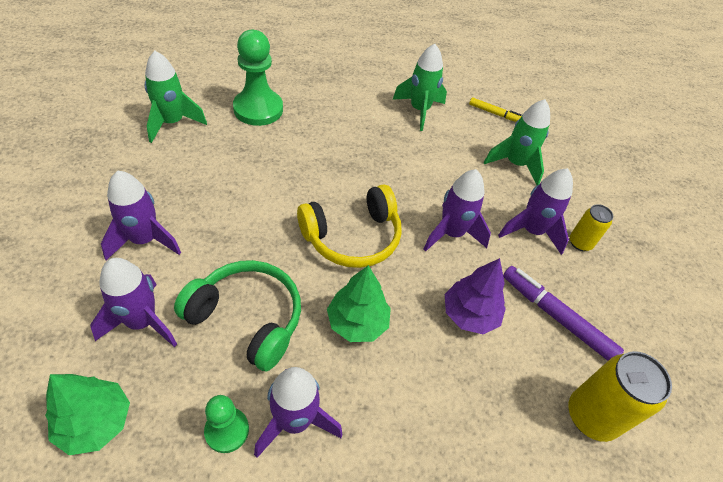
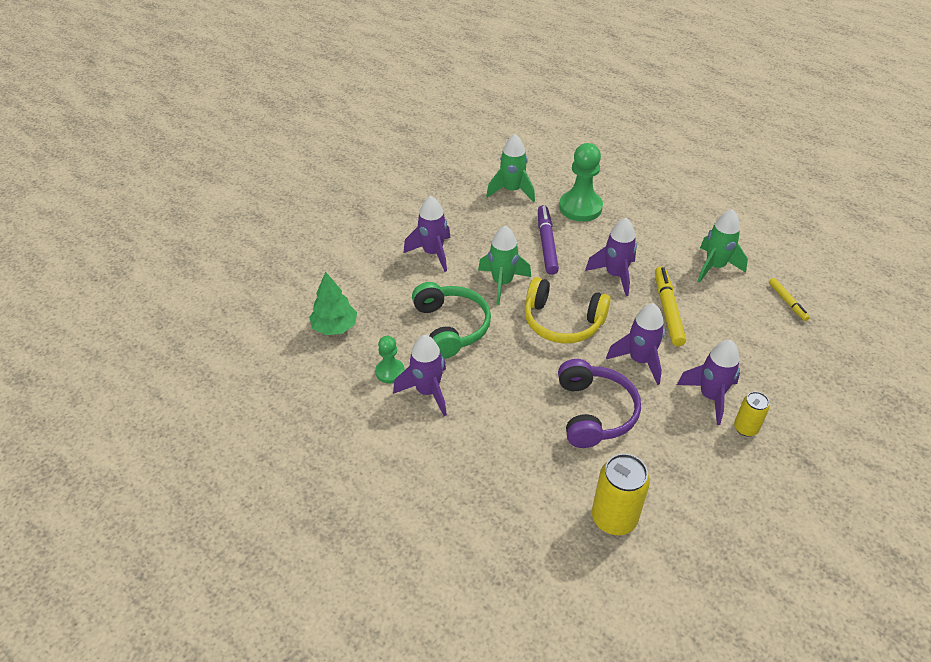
camera: 50 degrees right, 5 degrees down
purple rocket [90,258,177,347] -> purple rocket moved to [585,218,637,296]
green tree [327,265,391,342] -> none
purple tree [445,258,506,334] -> purple headphones [558,359,641,448]
green rocket [484,99,550,185] -> green rocket moved to [478,226,531,305]
purple marker [503,266,624,361] -> purple marker moved to [538,205,559,275]
none -> yellow marker [655,266,686,346]

